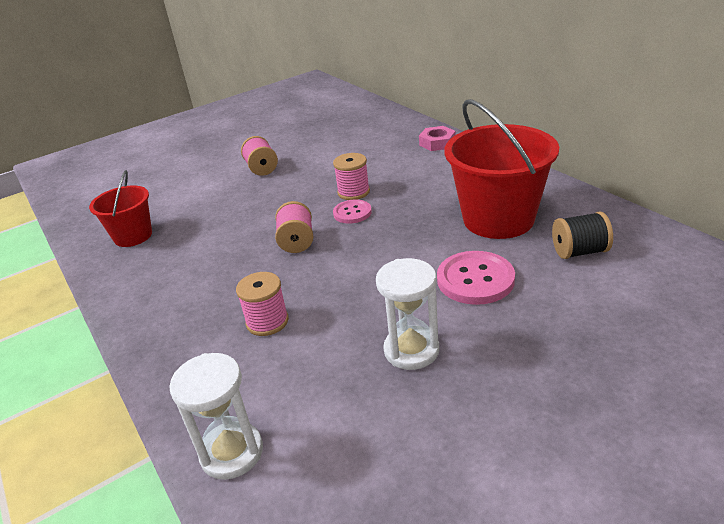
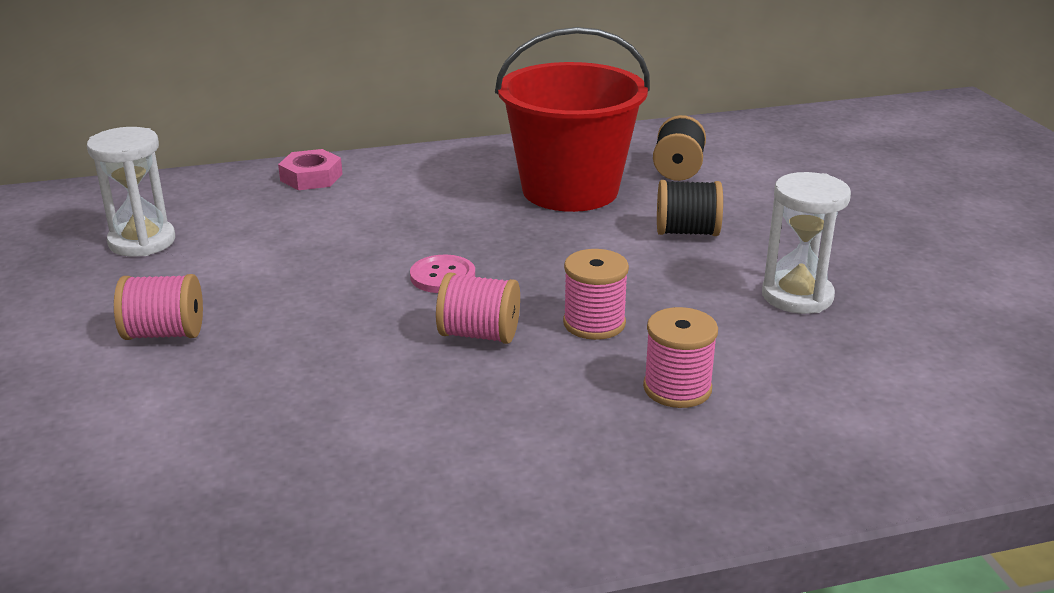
camera: 75 degrees left, 5 degrees down
red bucket [89,170,152,247] -> none
white hourglass [169,353,263,480] -> white hourglass moved to [87,127,175,256]
pink spool [333,153,370,200] -> pink spool moved to [563,249,629,340]
pink button [437,251,515,305] -> black spool [657,180,723,236]

